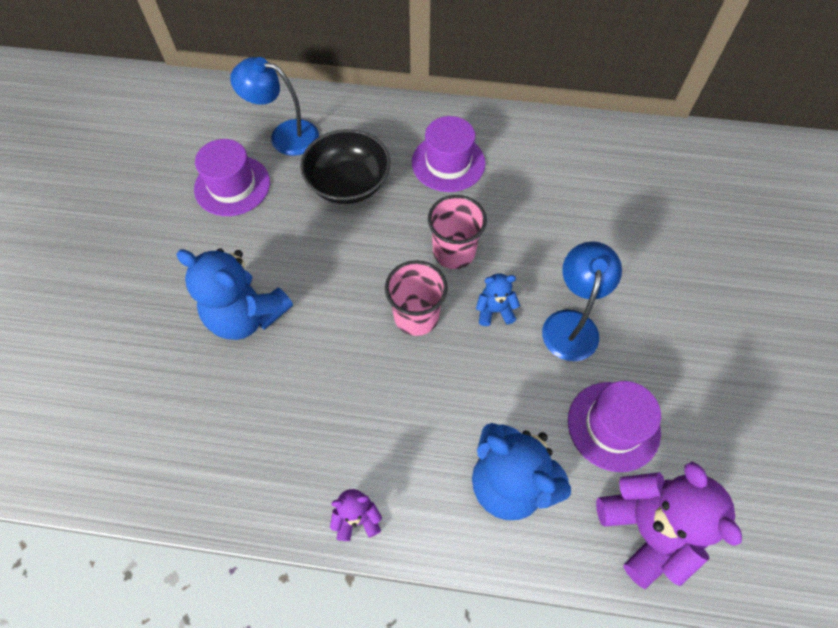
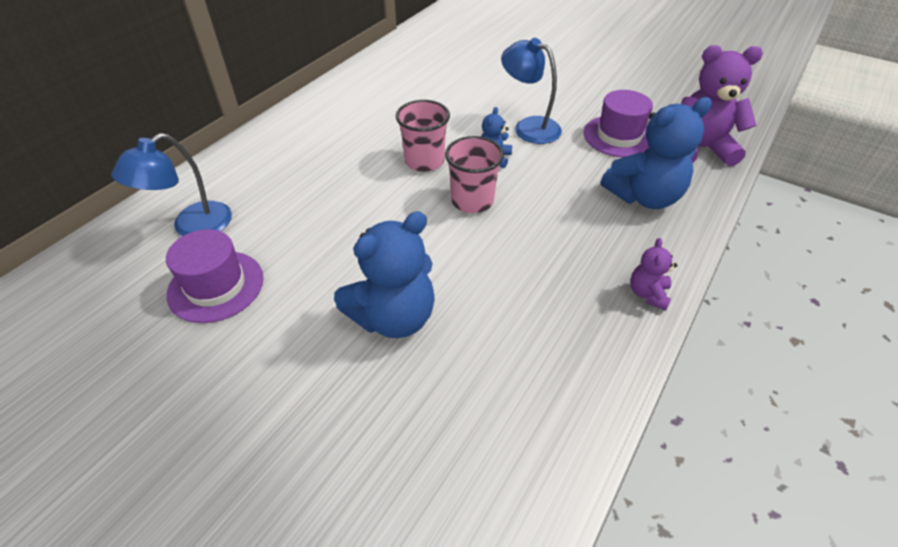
camera: 65 degrees left, 15 degrees down
black bowl [300,129,390,204] -> none
purple hat [412,116,485,192] -> none

